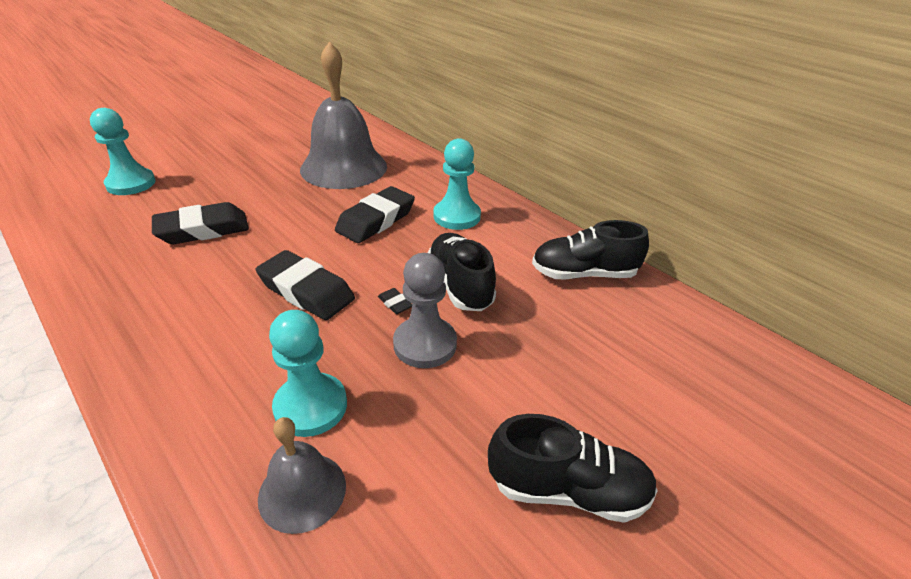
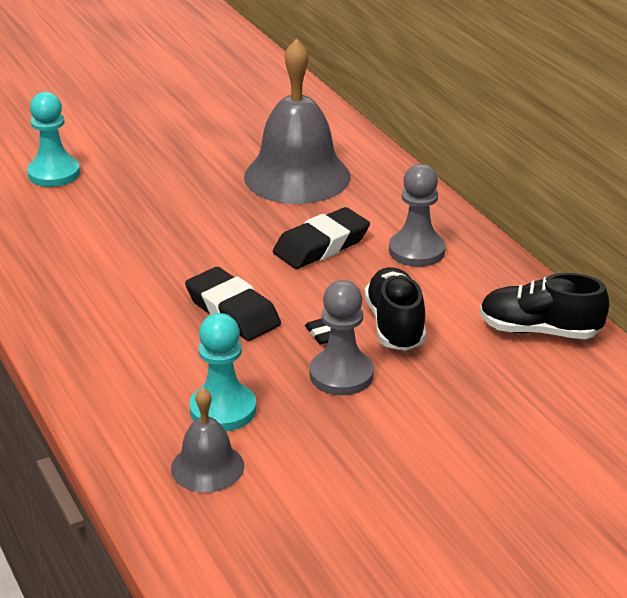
camera: 15 degrees right, 5 degrees down
black eraser [152,202,249,244] -> none
turquoise pawn [433,138,481,230] -> grey pawn [389,164,446,267]
black shoe [488,414,658,523] -> none

